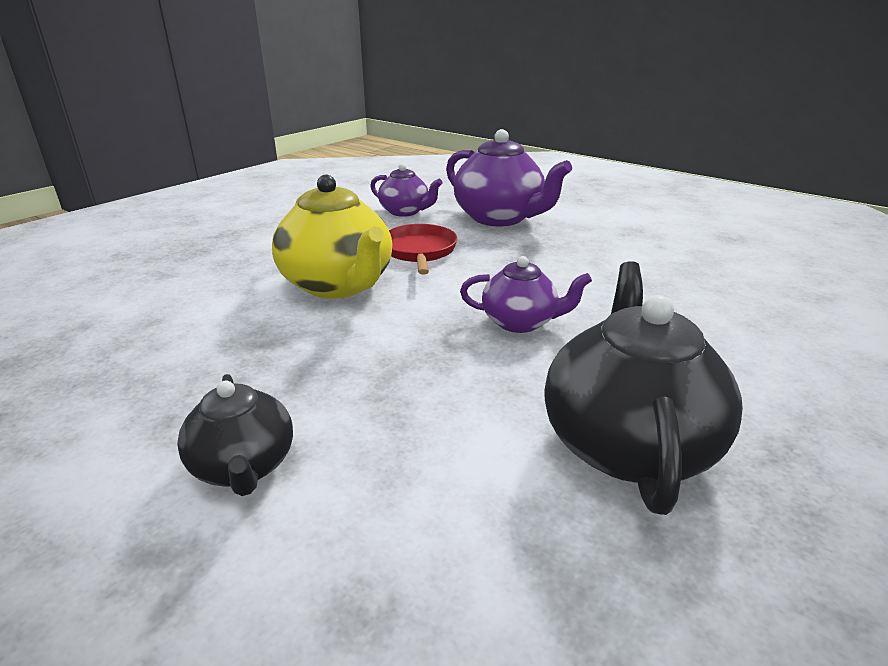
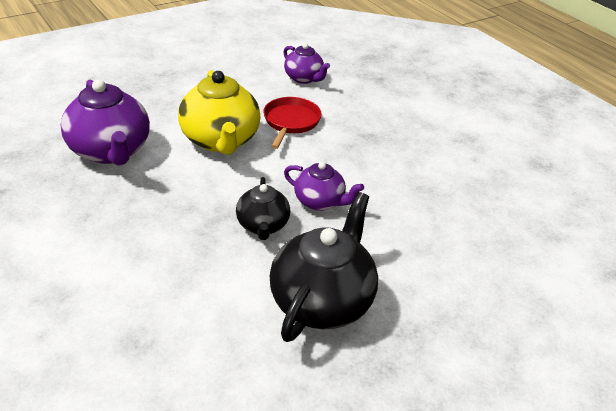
camera: 15 degrees right, 10 degrees up
black teapot [177,374,293,496] -> black teapot moved to [236,177,290,240]
purple teapot [446,129,572,226] -> purple teapot moved to [61,79,150,165]

